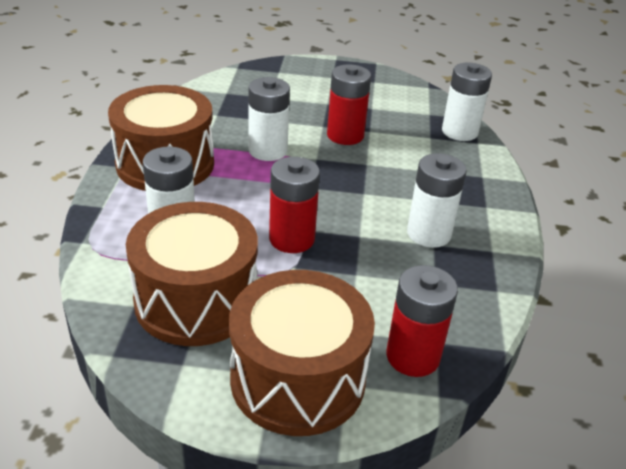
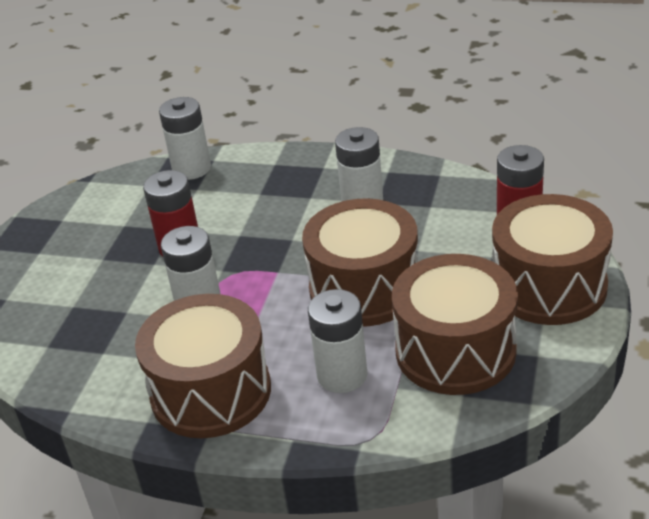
camera: 75 degrees left, 0 degrees up
red battery [269,157,320,253] -> brown drum [302,198,419,327]

